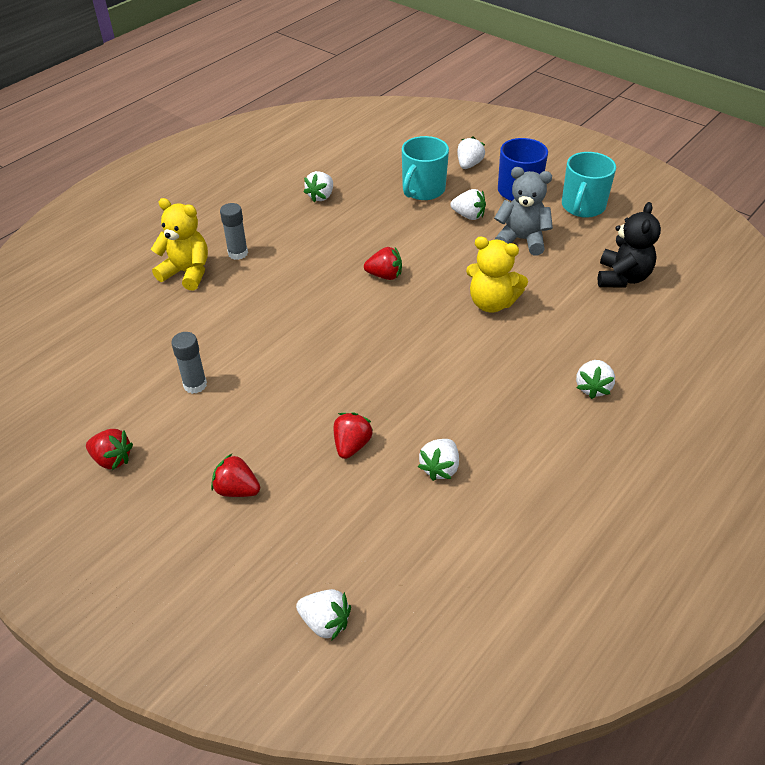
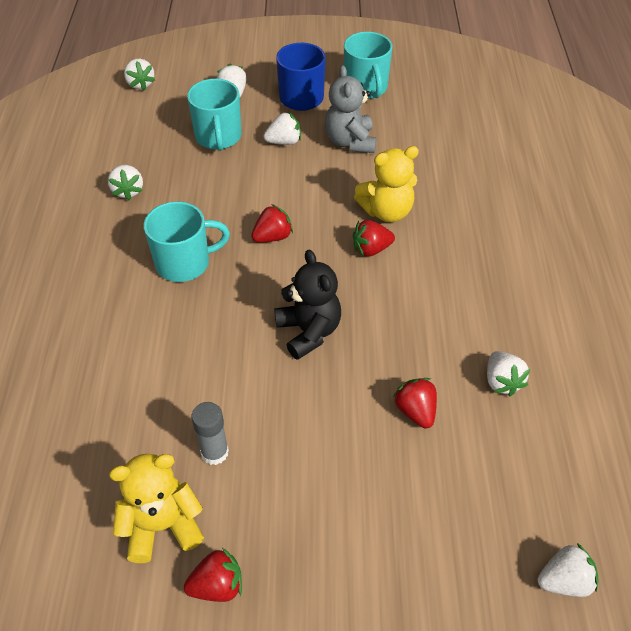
camera: 40 degrees left, 5 degrees up
yellow teddy bear [151,198,208,291] -> yellow teddy bear moved to [109,454,204,563]
red strawberry [211,454,260,497] -> red strawberry moved to [353,220,395,257]
grey glue stick [220,203,248,260] -> none
grey teddy bear [494,167,553,255] -> grey teddy bear turned 75 degrees counterclockwise [325,65,376,153]
white strawberry [576,360,615,399] -> white strawberry moved to [124,59,155,91]
black teddy bear [598,202,661,288] -> black teddy bear moved to [274,249,341,360]
none -> turquoise mug [144,201,230,282]

